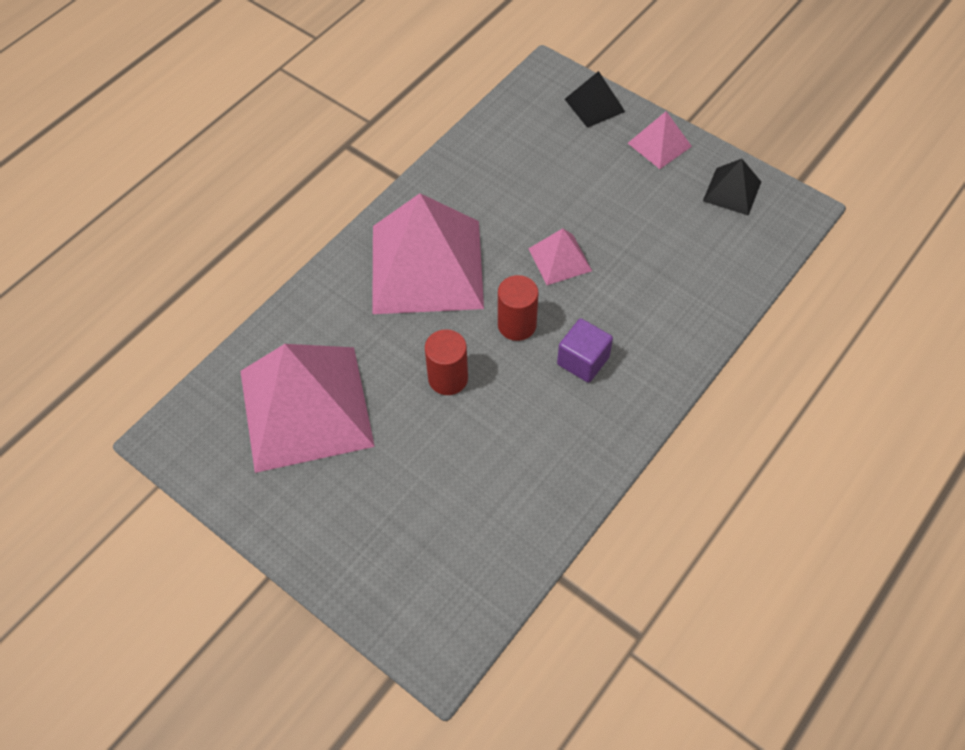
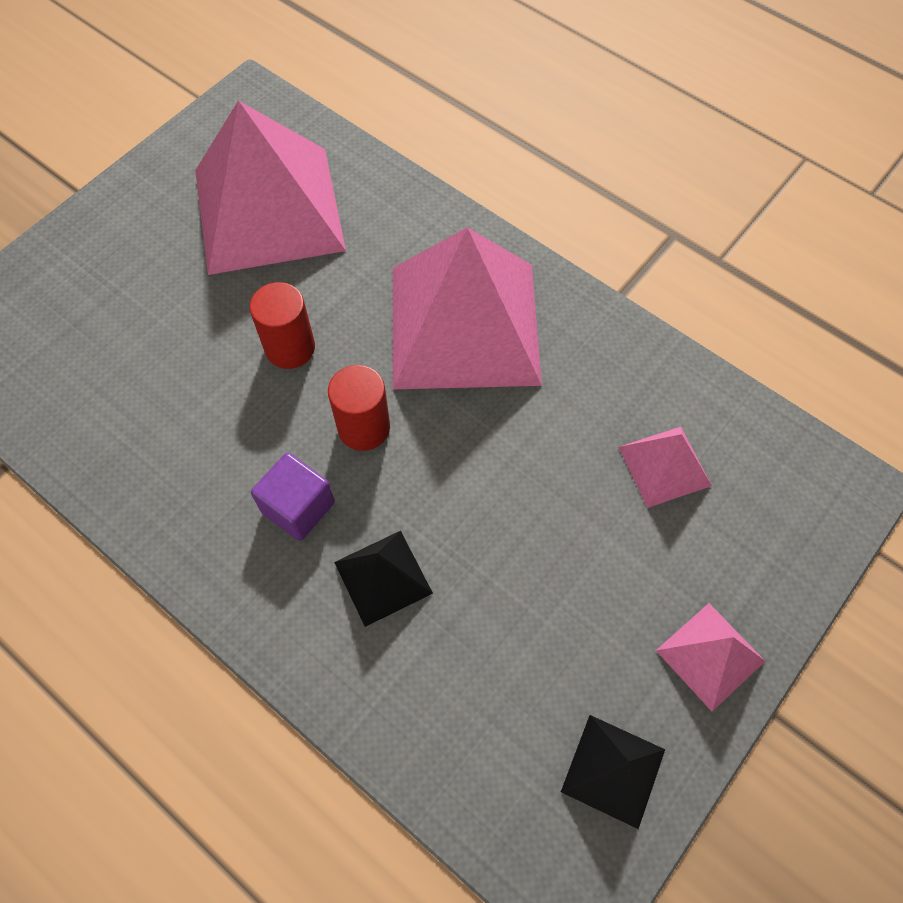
camera: 90 degrees right, 5 degrees up
pink pyramid [528,228,592,285] -> pink pyramid moved to [618,427,712,508]
black pyramid [565,71,625,128] -> black pyramid moved to [334,531,433,627]

